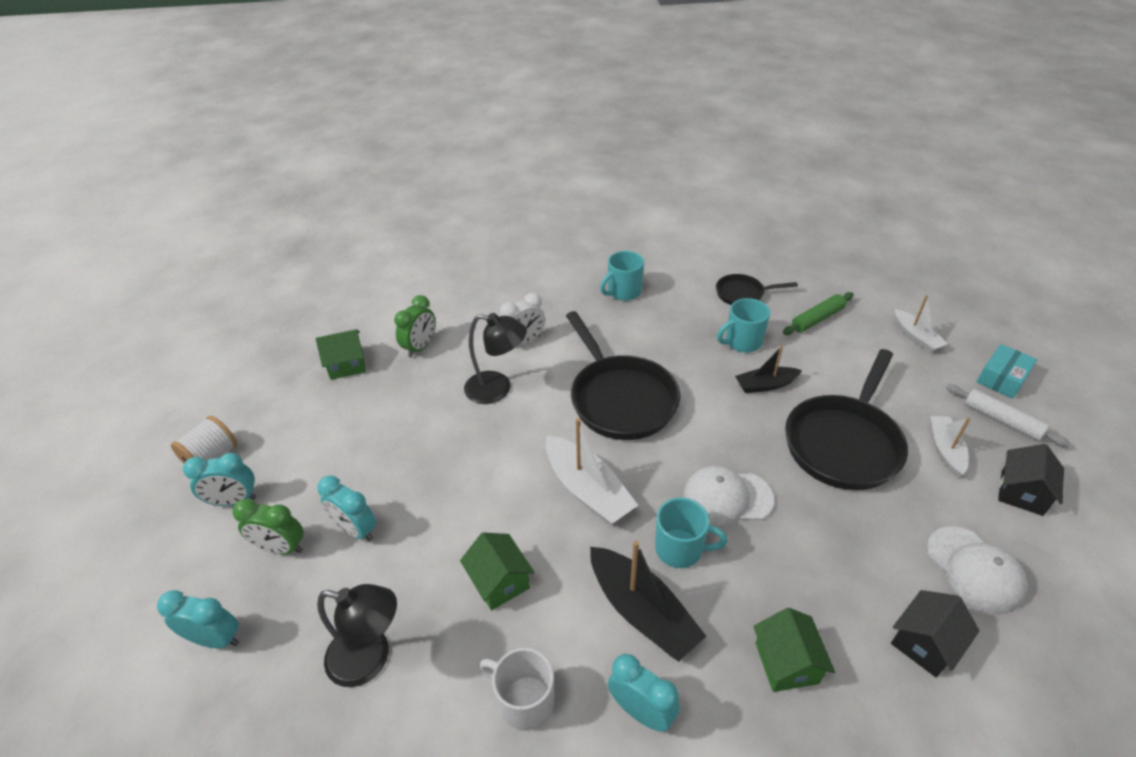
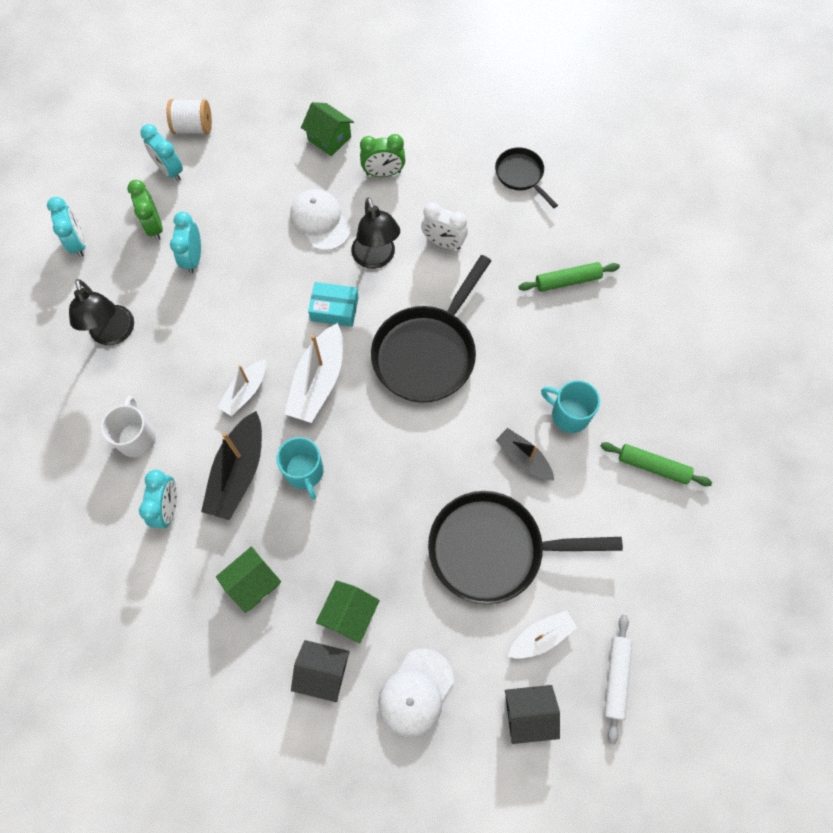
camera: 55 degrees right, 25 degrees up
green house [460,532,535,610] -> green house moved to [316,580,380,643]
turquoise mug [600,251,644,301] -> green rolling pin [519,262,620,292]
white cap [683,466,774,526] -> white cap moved to [290,189,351,251]
black pan [716,274,798,305] -> black pan moved to [495,148,558,208]
white boat [895,295,948,353] -> white boat moved to [217,359,266,416]
turquoise box [977,344,1037,399] -> turquoise box moved to [308,282,359,327]

